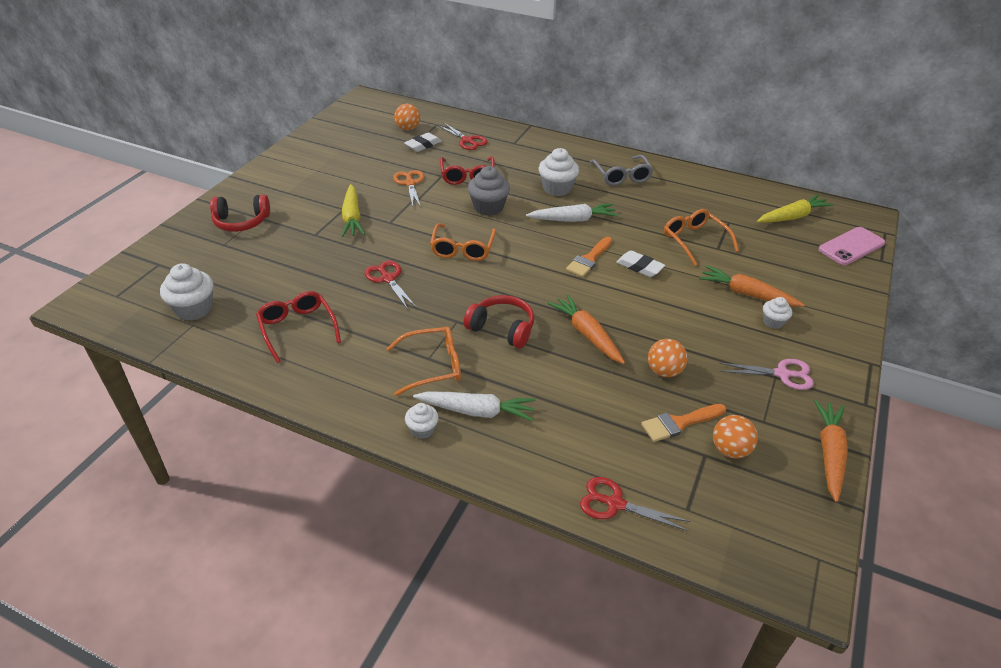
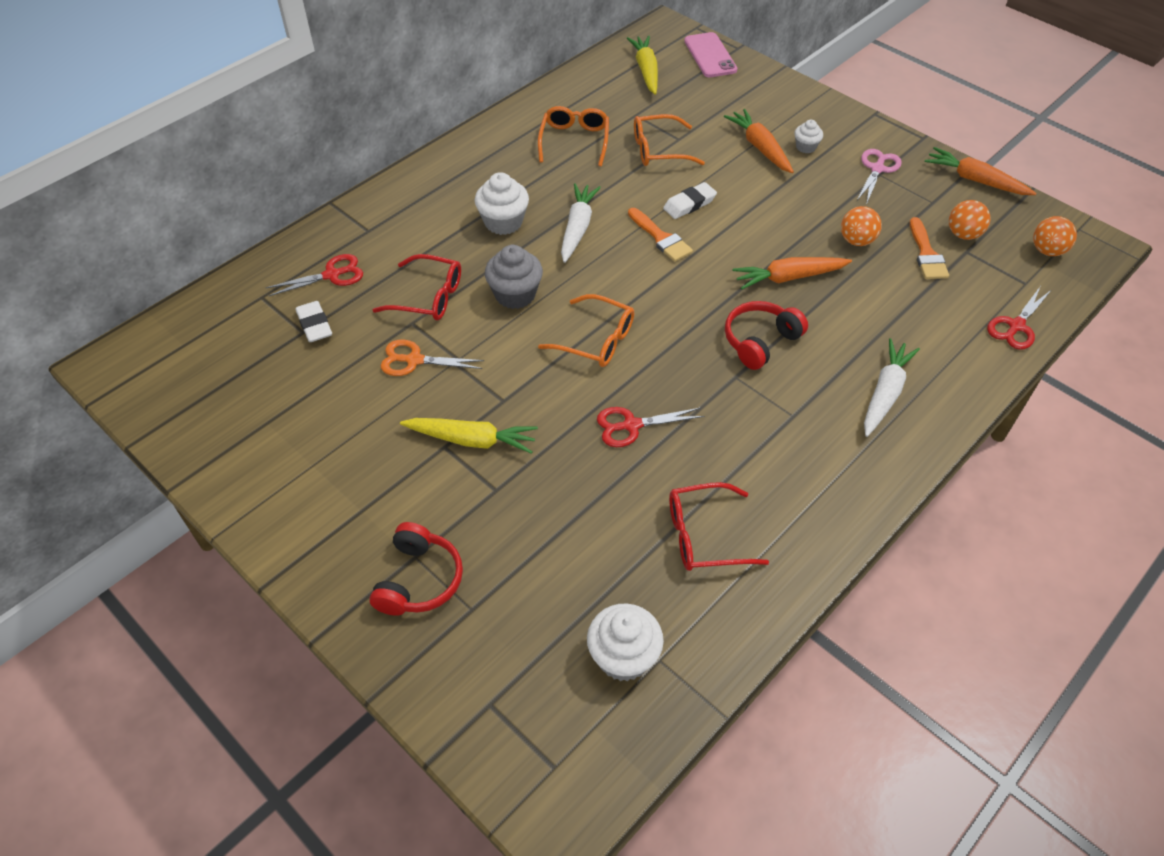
camera: 70 degrees left, 10 degrees up
orange glasses [386,327,461,396] -> orange glasses moved to [538,106,609,166]
orange ball [394,104,420,130] -> orange ball moved to [1033,216,1077,256]
white cupcake [405,403,439,439] -> none
grey glasses [590,155,653,186] -> none
orange carrot [699,265,805,307] -> orange carrot turned 105 degrees clockwise [724,109,794,173]

